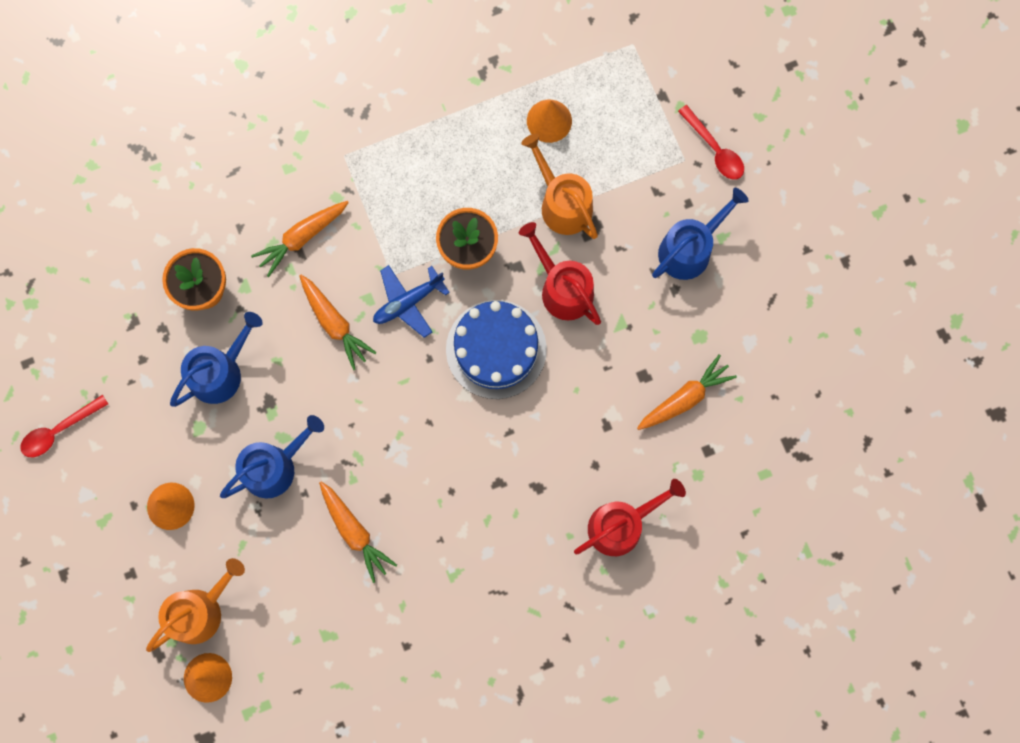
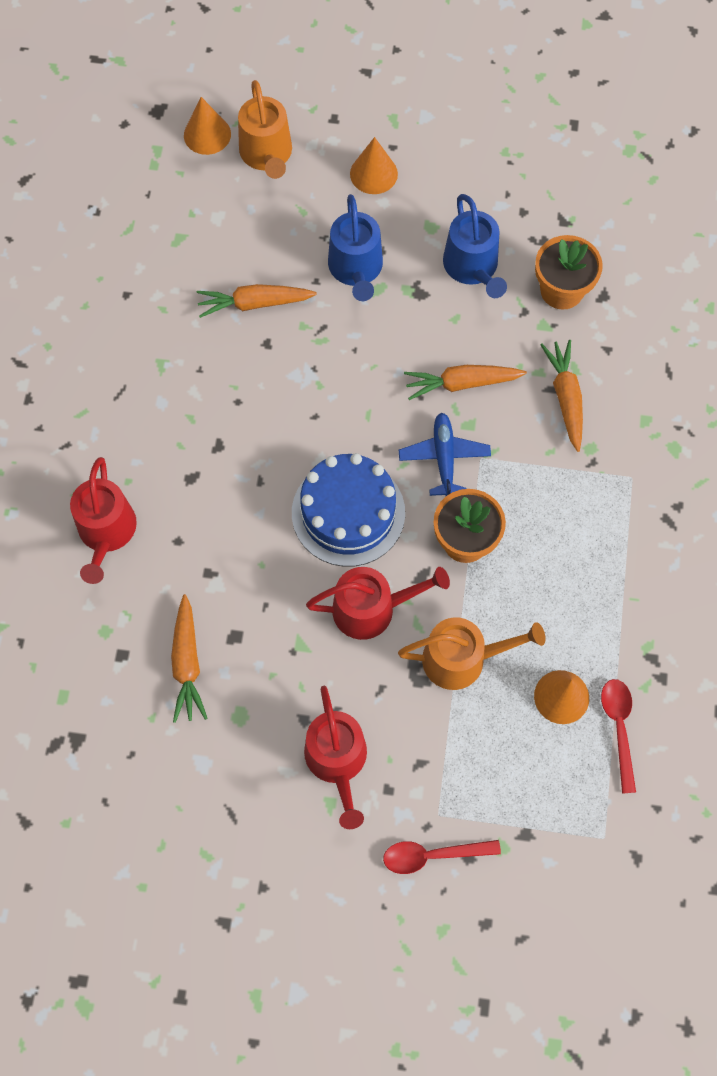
camera: 120 degrees right, 10 degrees down
red spoon [20,395,108,457] -> red spoon moved to [601,679,636,794]
blue watering can [652,188,749,280] -> red watering can [304,686,367,829]

